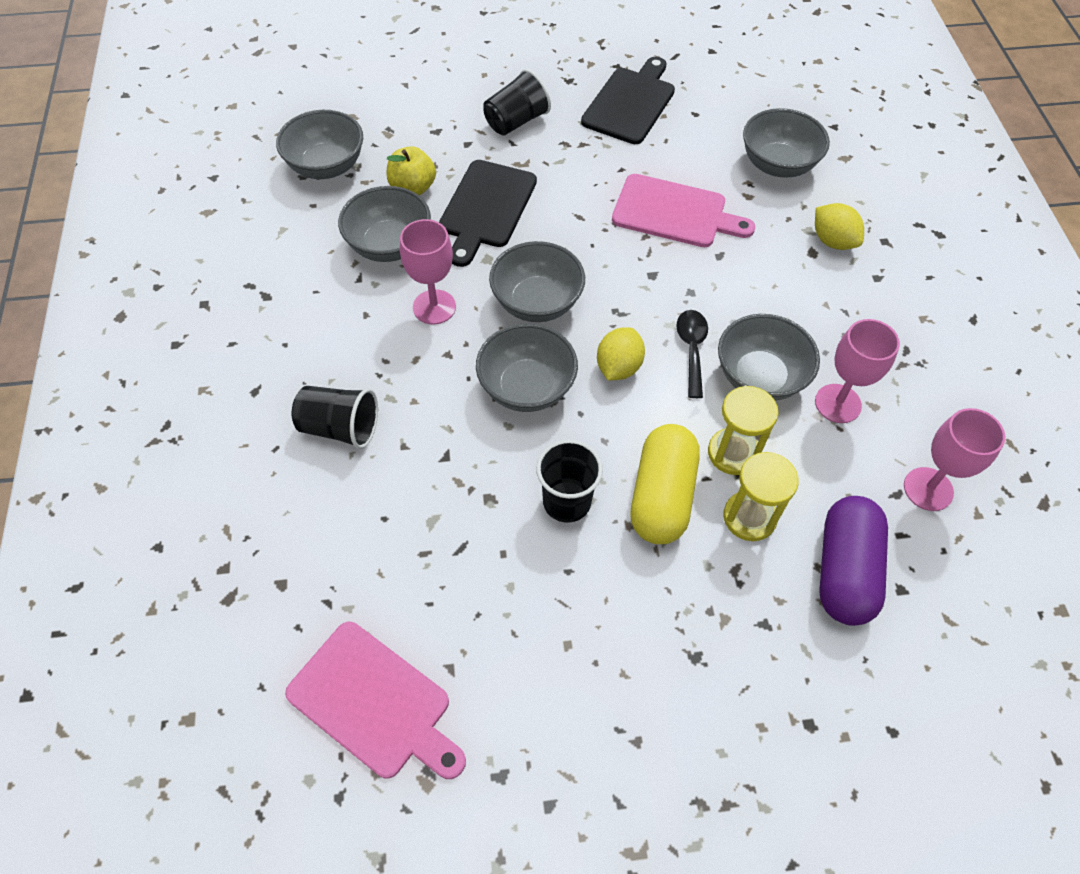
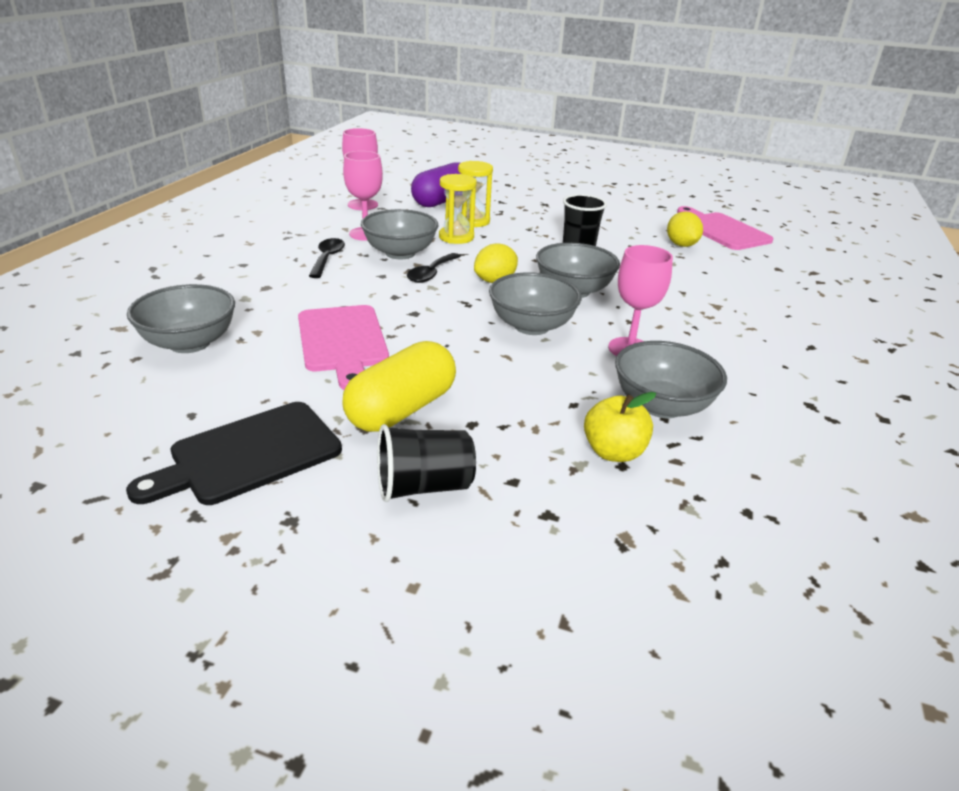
camera: 155 degrees left, 25 degrees down
grey bowl [276,110,363,179] -> none
black cup [292,386,378,449] -> none
black cutting board [439,160,537,267] -> none
pink cutting board [612,174,755,247] -> pink cutting board turned 150 degrees counterclockwise [298,305,389,390]
yellow capsule [631,424,700,544] -> yellow capsule moved to [342,341,456,432]
yellow lemon [815,203,864,250] -> yellow lemon moved to [667,211,703,247]
none -> black spoon [309,238,345,278]

